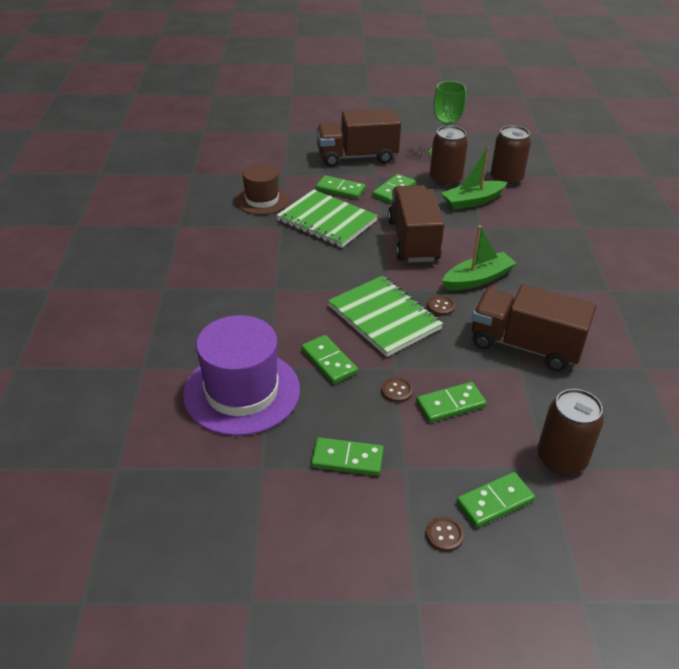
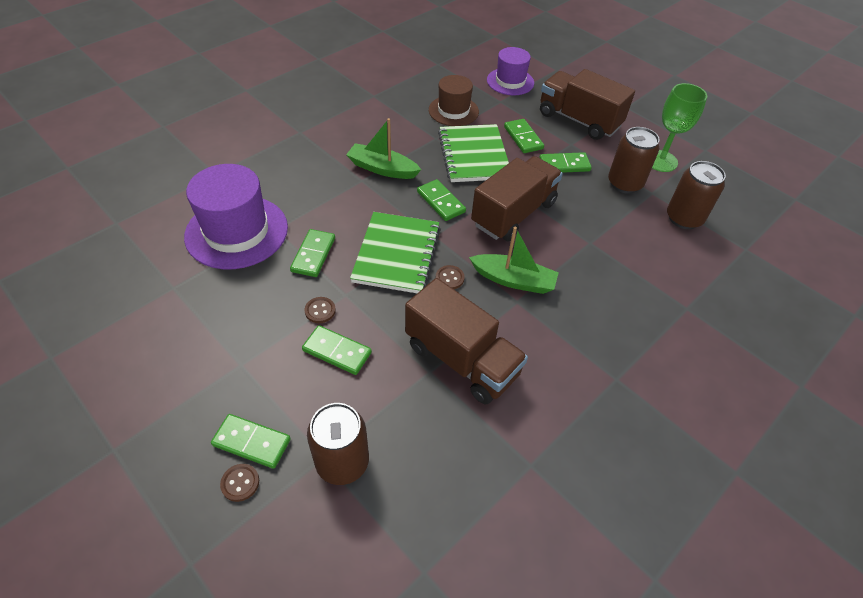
camera: 45 degrees right, 10 degrees up
green domino [311,437,384,476] -> green domino moved to [417,179,466,221]
brown button [426,516,464,552] -> brown button moved to [220,464,259,502]
green boat [442,147,507,210] -> green boat moved to [346,118,421,179]
brown truck [472,284,596,372] -> brown truck turned 150 degrees clockwise [405,278,528,404]
none -> purple hat [487,47,534,95]

